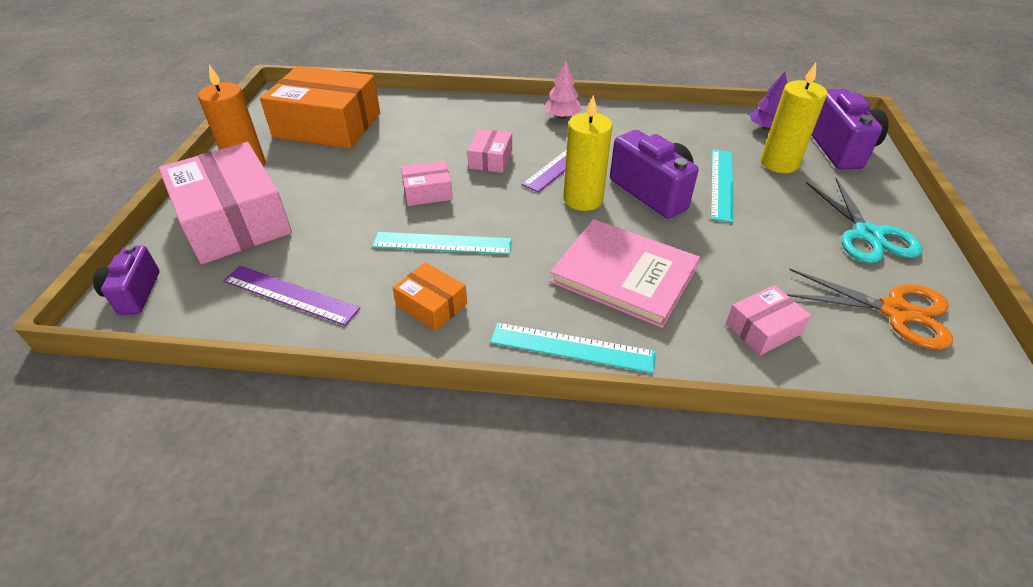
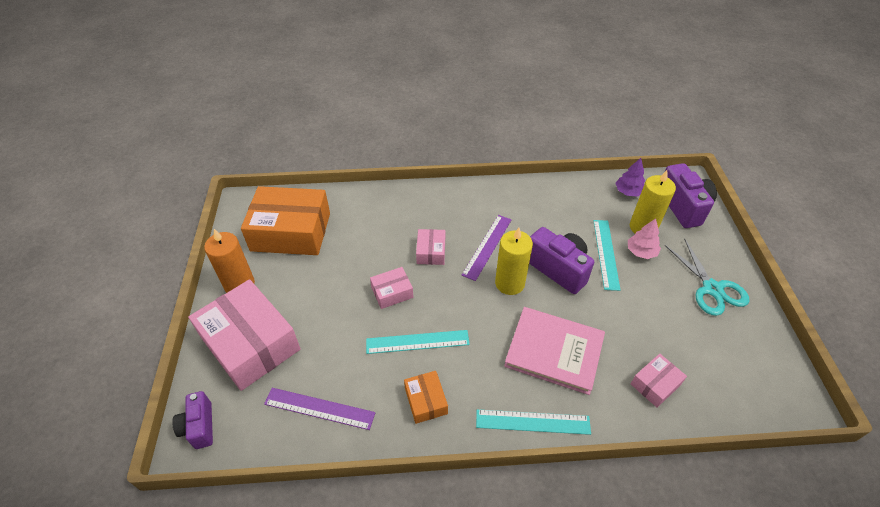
camera: 10 degrees left, 5 degrees up
orange box [393,262,467,331] -> orange box turned 45 degrees clockwise [404,371,448,424]
pink tree [544,61,582,119] -> pink tree moved to [628,219,661,259]
orange scissors [786,269,953,350] -> none

